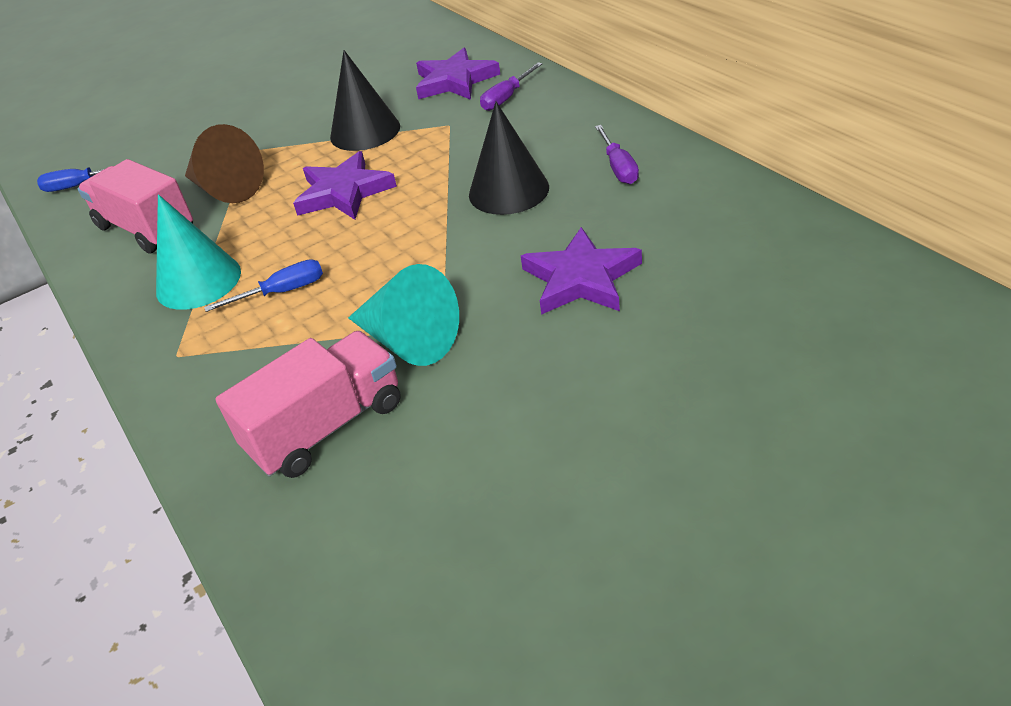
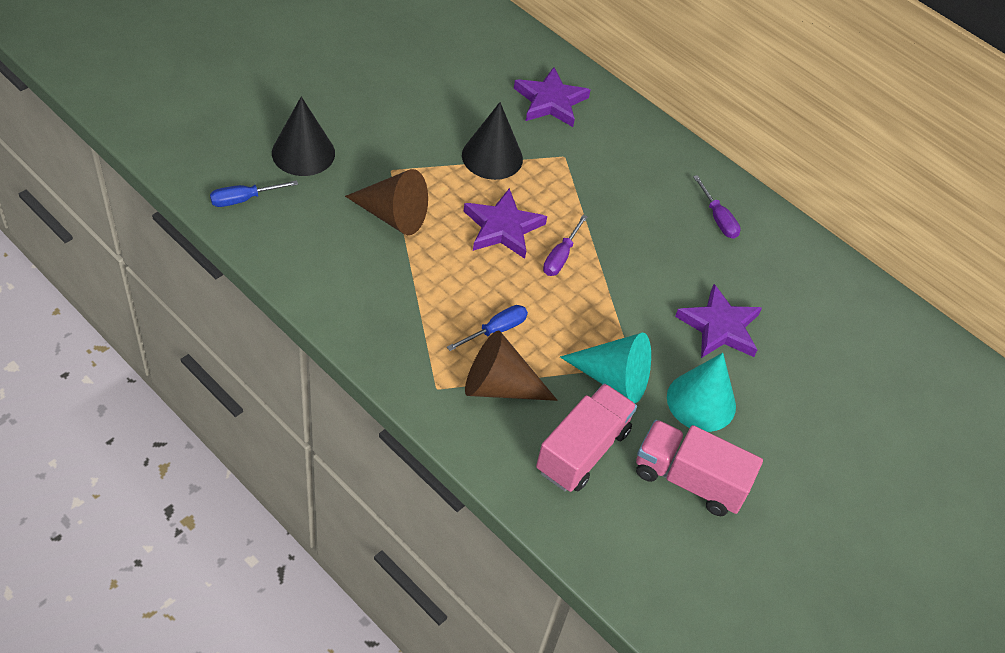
camera: 25 degrees left, 10 degrees up
pink truck [78,159,193,254] -> pink truck moved to [636,420,763,516]
turquoise cone [156,194,241,310] -> turquoise cone moved to [667,353,736,432]
black cone [469,102,549,215] -> black cone moved to [272,97,335,176]
purple screwdriver [480,62,543,111] -> purple screwdriver moved to [543,215,587,276]
none -> brown cone [465,330,558,401]

